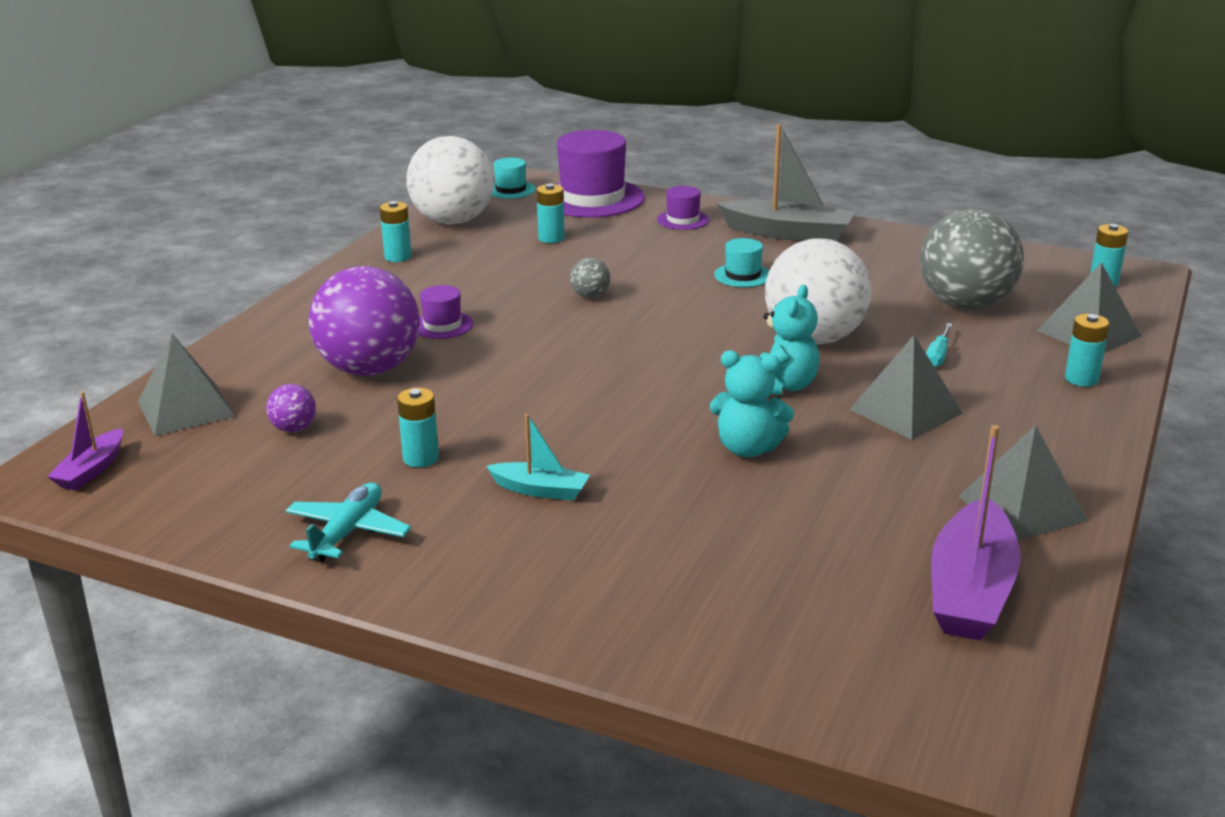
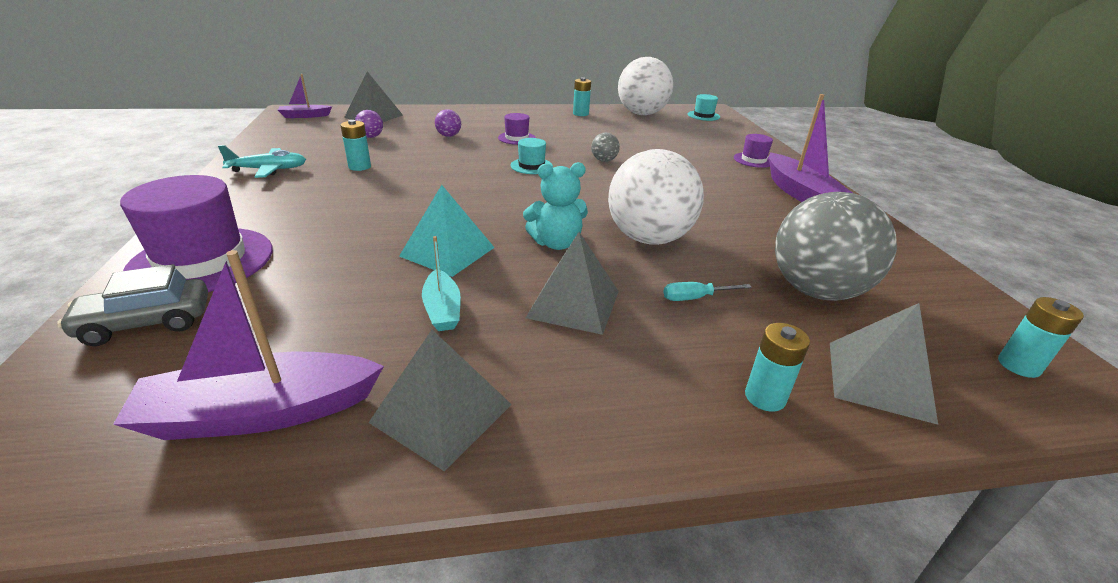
camera: 55 degrees right, 5 degrees up
purple ball [308,266,420,376] -> purple ball [435,109,461,137], size x0.41
turquoise boat [486,414,590,501] -> turquoise boat moved to [422,236,461,331]
turquoise battery [536,184,565,243] -> none
purple hat [555,130,645,218] -> purple hat moved to [120,175,273,292]
turquoise teddy bear [710,350,794,457] -> turquoise pyramid [399,185,495,277]
turquoise hat [714,238,769,287] -> turquoise hat moved to [510,138,553,174]
grey boat [716,124,854,241] -> purple boat [769,94,852,202]
none -> grey car [57,264,208,346]

